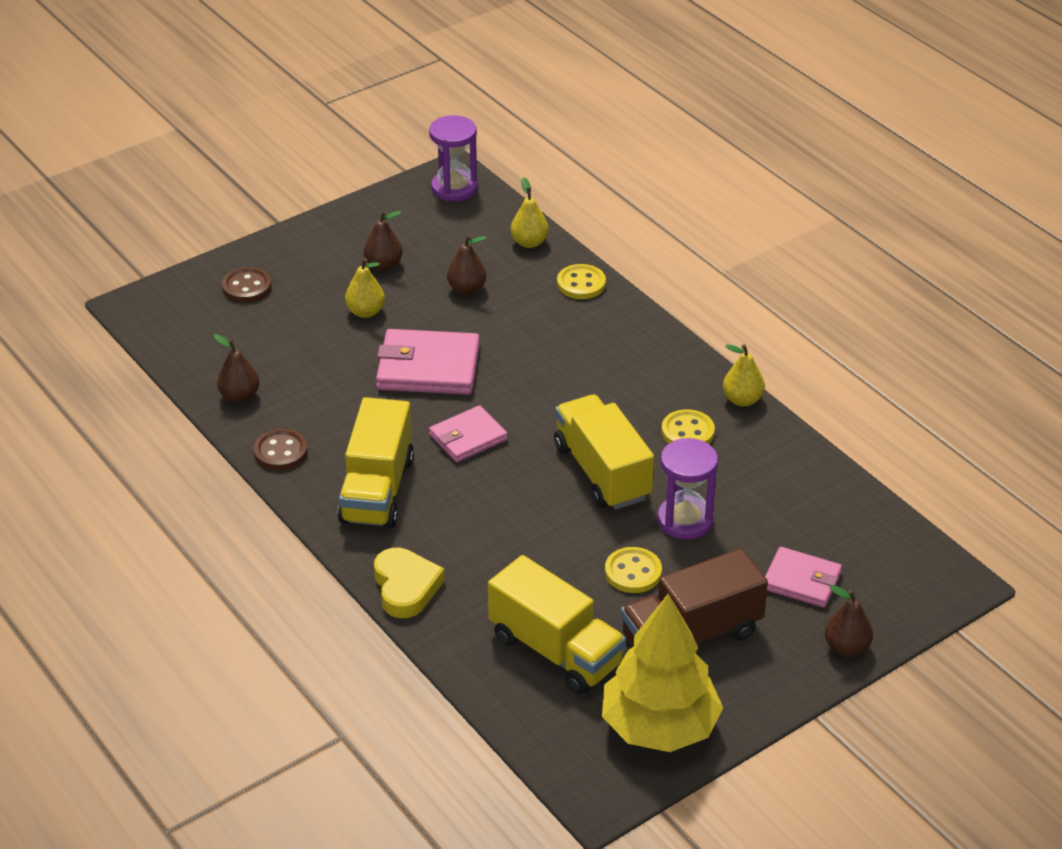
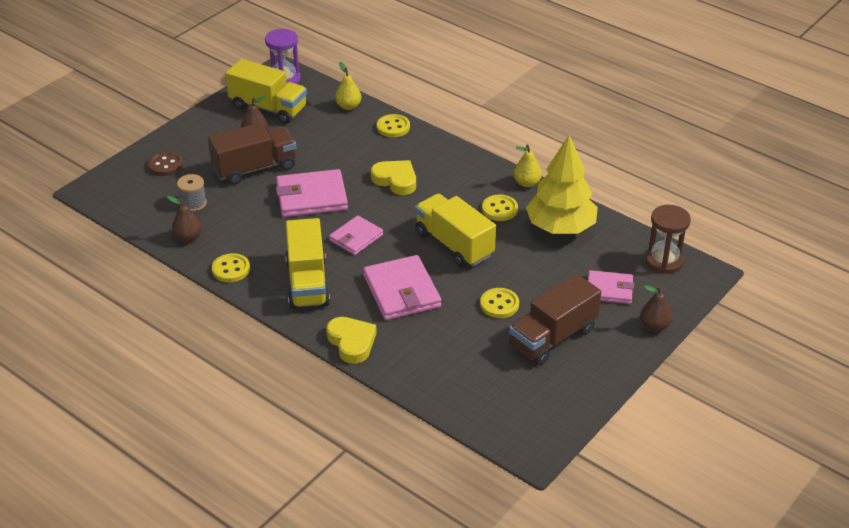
camera: 15 degrees left, 0 degrees up
brown button [254,429,308,470] -> yellow button [212,253,250,282]
yellow pear [345,258,385,318] -> brown truck [208,123,296,185]
brown pear [447,235,486,295] -> none
yellow truck [488,555,626,694] -> yellow truck moved to [225,59,307,124]
yellow tree [602,594,723,752] -> yellow tree moved to [526,135,598,234]
purple hourglass [657,438,718,539] -> none
none -> grey spool [177,174,207,212]
none -> pink wallet [363,255,441,320]
none -> yellow heart [371,160,416,195]
none -> brown hourglass [645,205,691,274]

